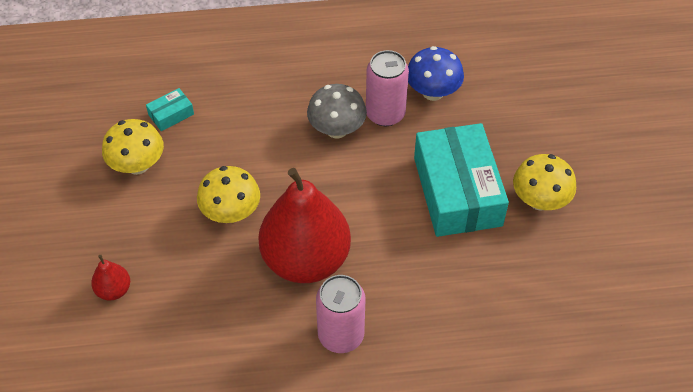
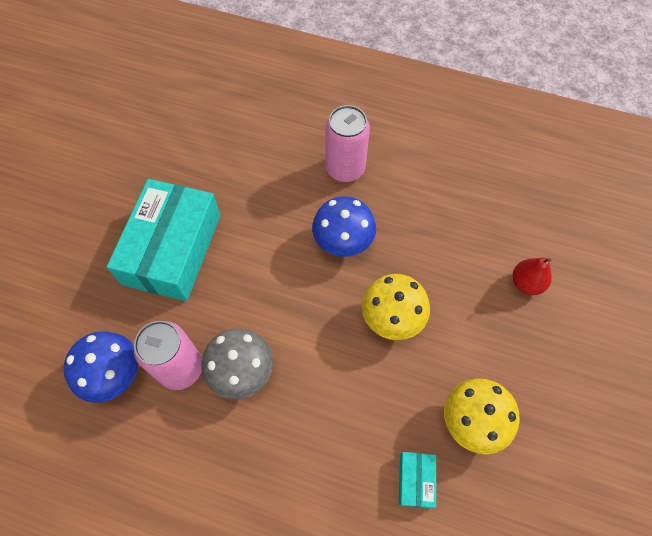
camera: 155 degrees left, 10 degrees up
turquoise box [146,88,194,131] -> turquoise box turned 75 degrees counterclockwise [399,452,436,508]
red pear [258,168,351,283] -> blue mushroom [312,196,376,257]
yellow mushroom [513,154,576,211] -> none

